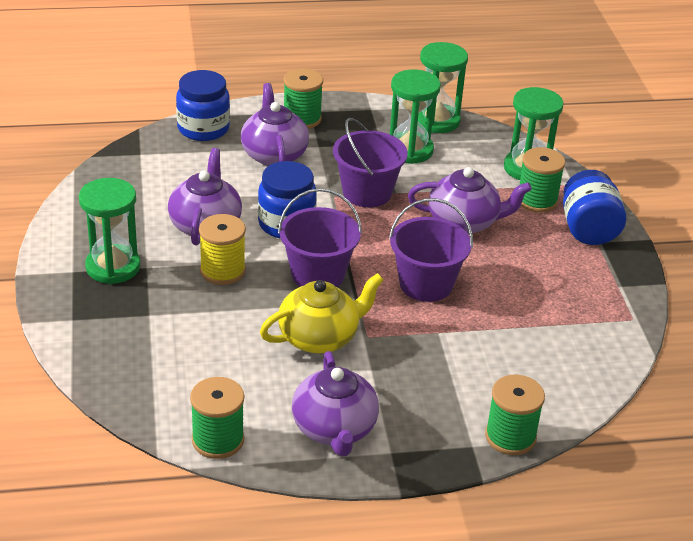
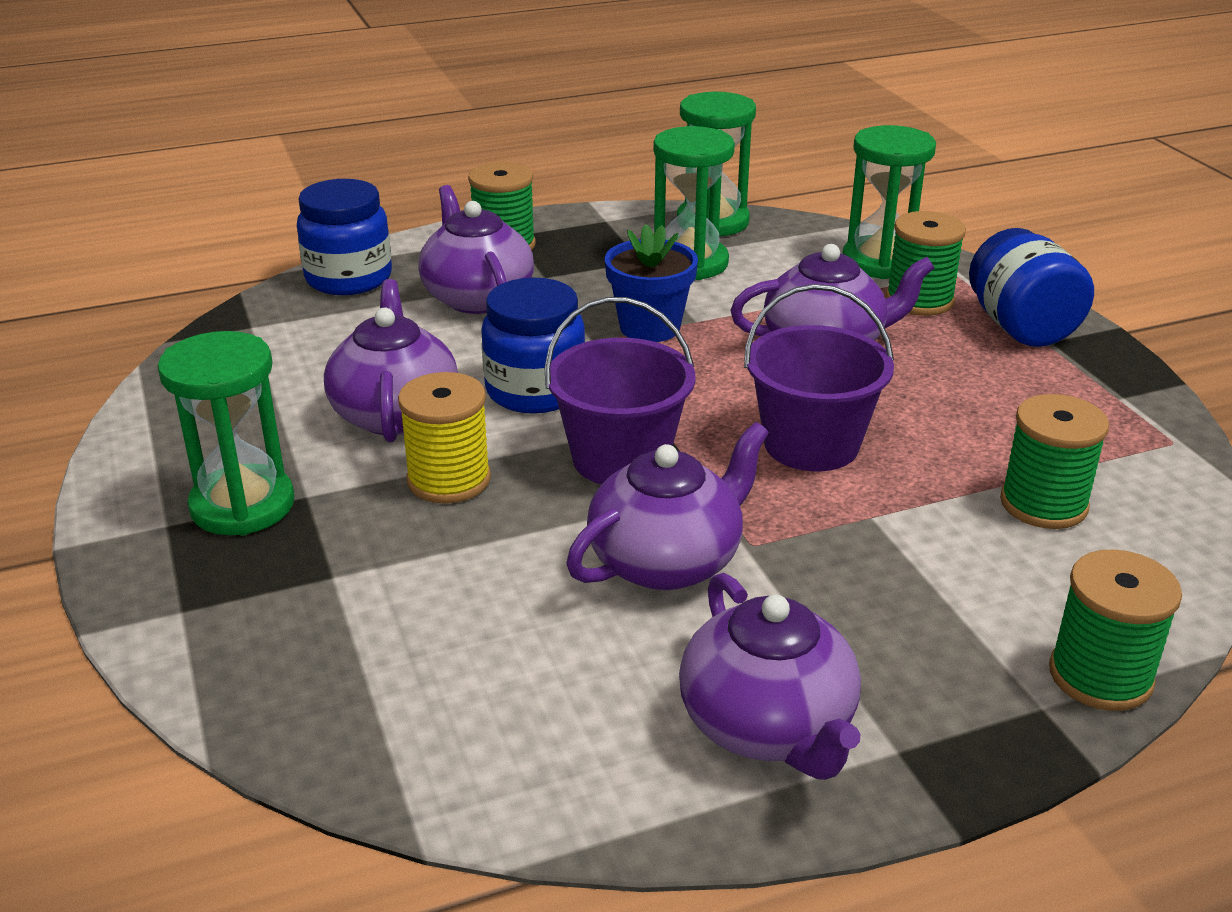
camera: 10 degrees left, 5 degrees down
green spool [190,377,244,459] -> green spool moved to [1000,394,1109,529]
yellow teapot [260,273,384,353] -> purple teapot [566,422,769,591]
purple bucket [333,118,408,207] -> blue flower pot [605,224,698,342]

